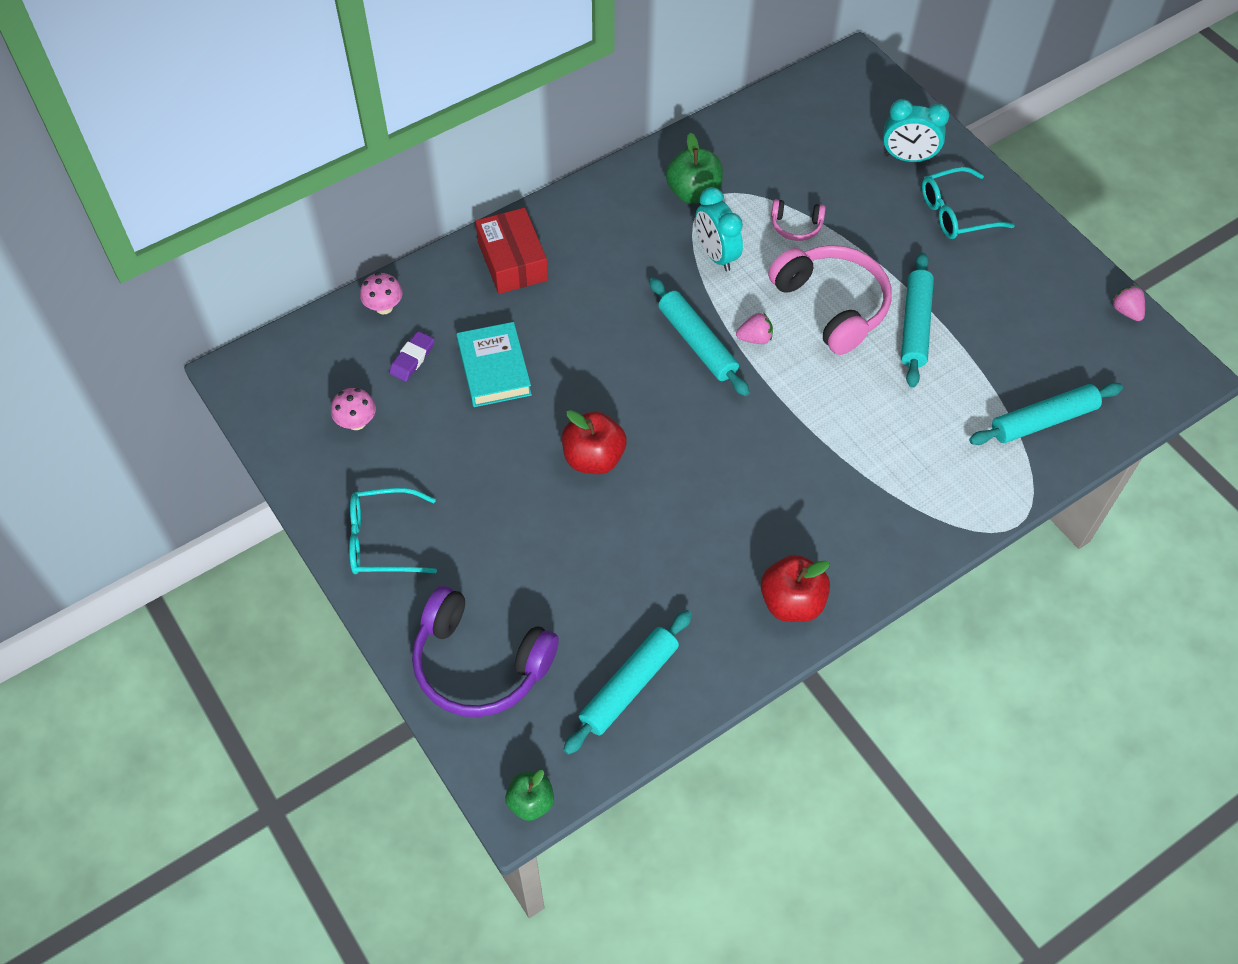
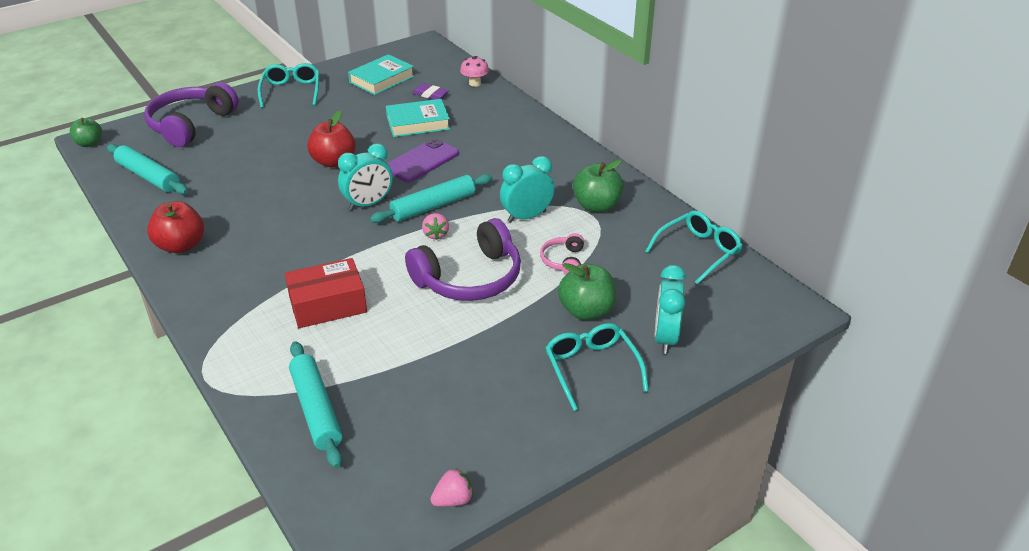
camera: 90 degrees right, 20 degrees down
pink mushroom [331,388,376,430] -> turquoise book [348,54,415,95]
red box [475,207,548,294] -> red box moved to [285,258,367,328]
pink headphones [768,245,892,355] -> purple headphones [405,218,521,301]
turquoise rolling pin [901,252,934,388] -> none
none -> turquoise clock [338,143,393,211]
none -> purple phone [388,138,459,182]
none -> green apple [558,263,616,320]
none -> turquoise glasses [645,210,742,285]

